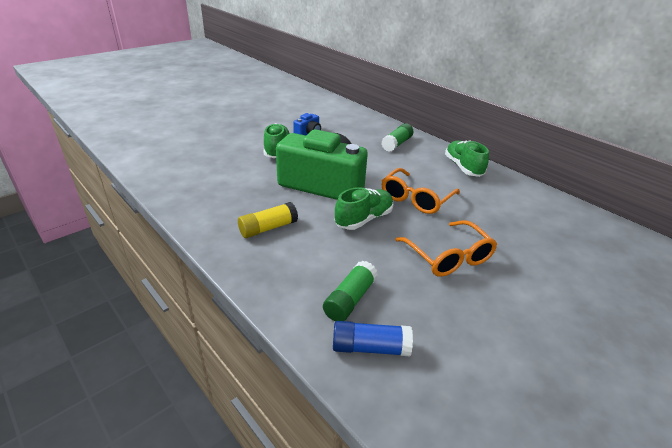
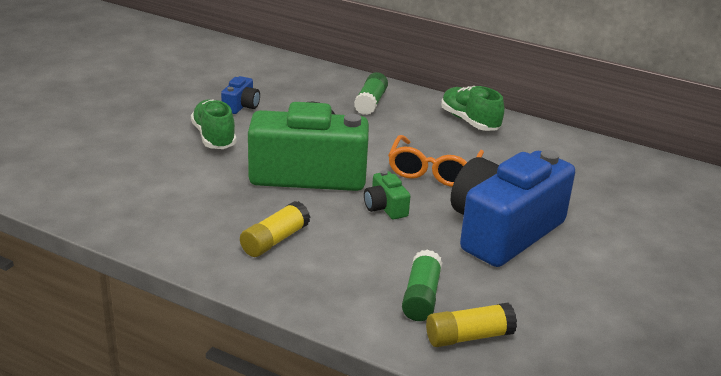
camera: 20 degrees left, 5 degrees down
blue glue stick [333,321,413,356] -> yellow glue stick [426,302,517,347]
green shoe [335,187,393,230] -> green camera [364,170,410,219]
orange glasses [395,220,497,277] -> blue camera [451,150,575,267]

